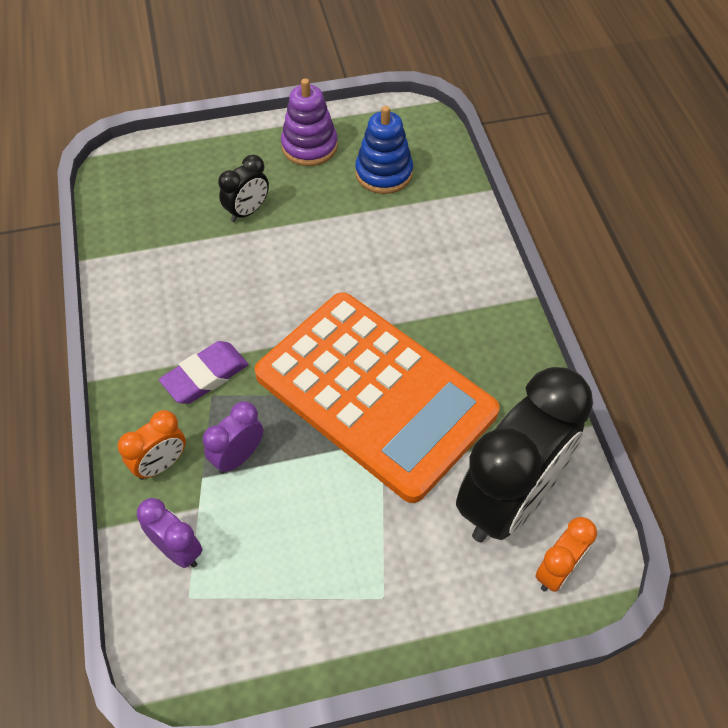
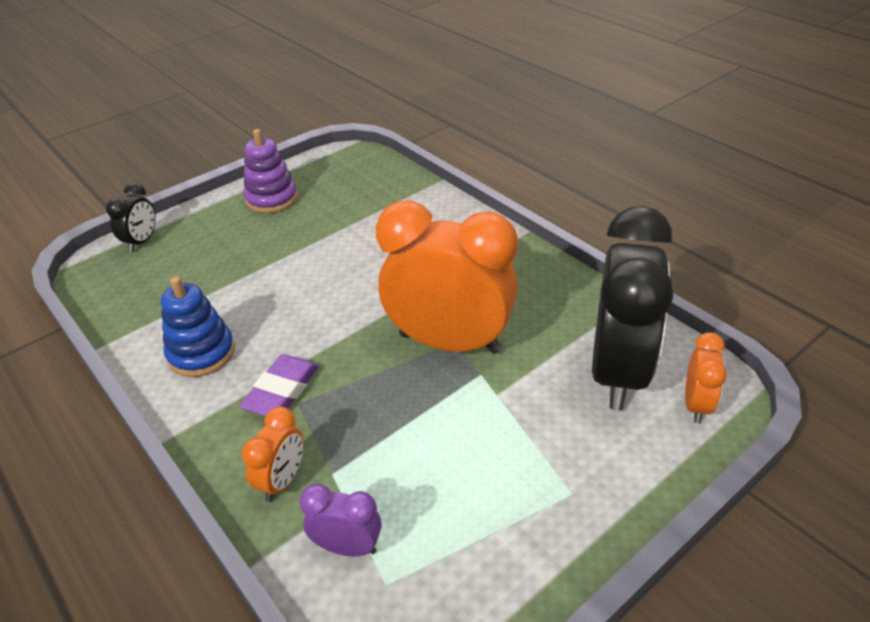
camera: 25 degrees left, 15 degrees down
purple clock [203,401,263,474] -> none
black clock [218,155,269,222] -> black clock moved to [106,183,156,252]
orange calculator [255,292,499,503] -> orange clock [376,201,518,354]
blue stacking toy [355,106,413,194] -> blue stacking toy moved to [161,276,235,377]

